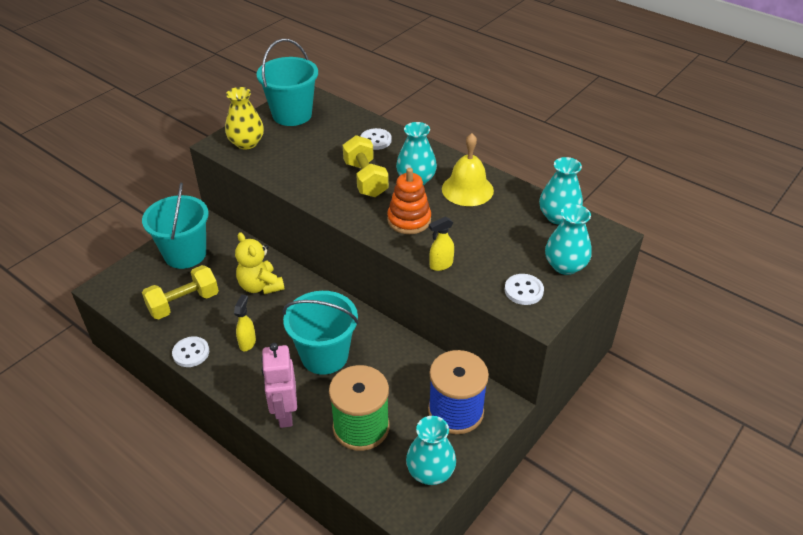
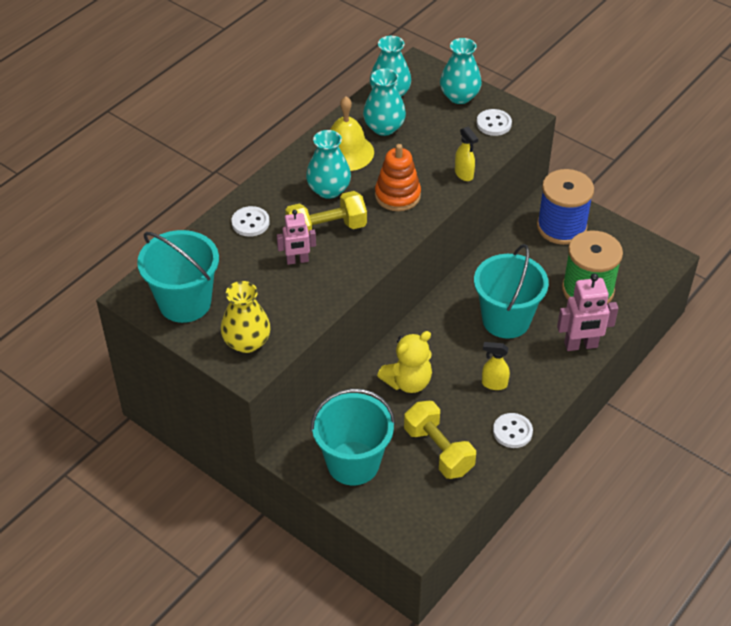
camera: 90 degrees left, 5 degrees up
turquoise vase [406,416,456,485] -> turquoise vase moved to [363,69,406,136]
none -> pink robot [277,210,316,265]

